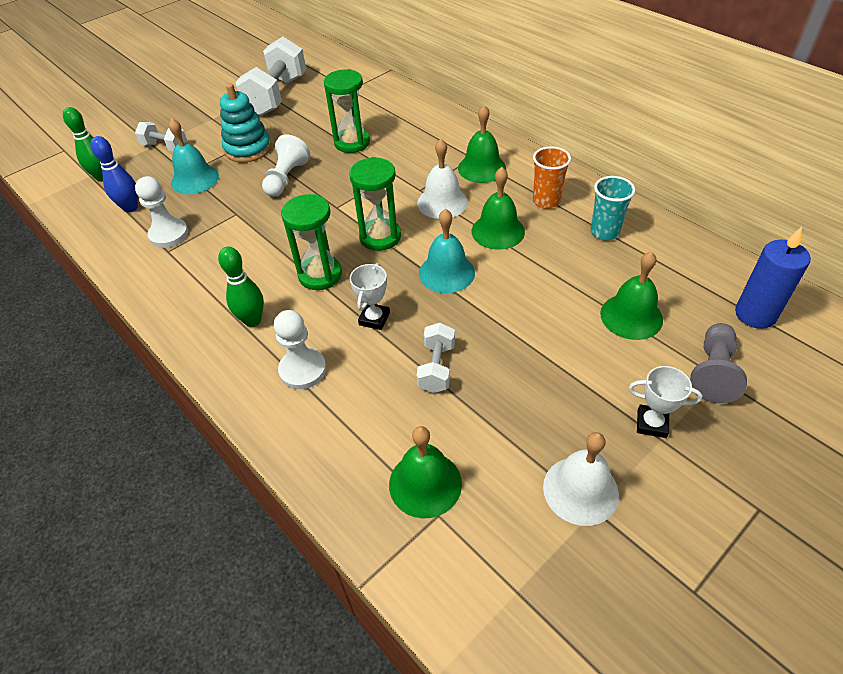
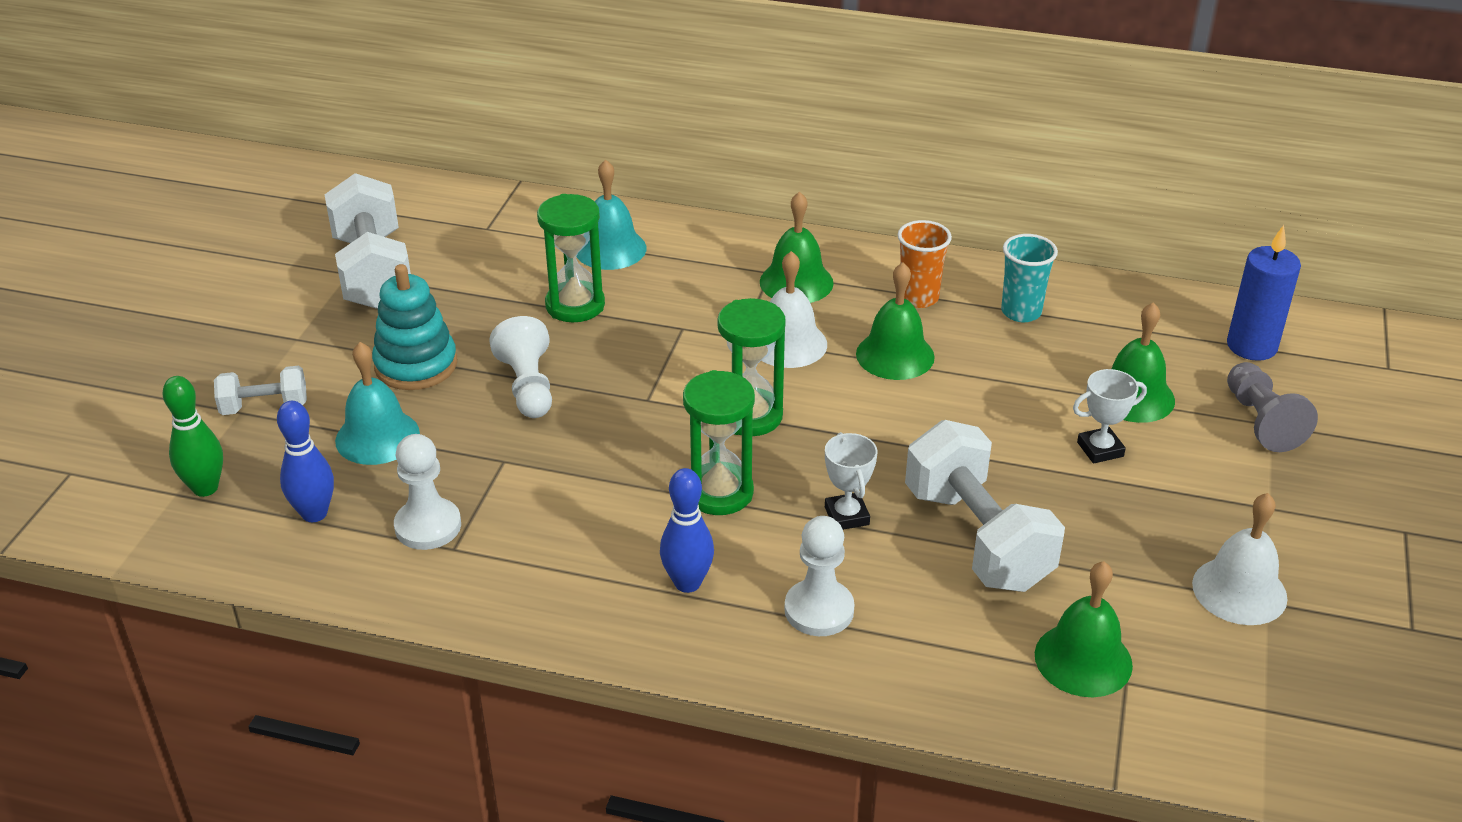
camera: 35 degrees left, 10 degrees down
green bowling pin [218,247,264,327] -> blue bowling pin [660,468,714,593]
white dumbbell [417,322,455,393] -> white dumbbell [905,420,1065,592], size x1.92
turquoise bell [419,209,475,293] -> turquoise bell moved to [577,159,647,270]
white trophy [629,366,702,438] -> white trophy moved to [1073,369,1147,464]

